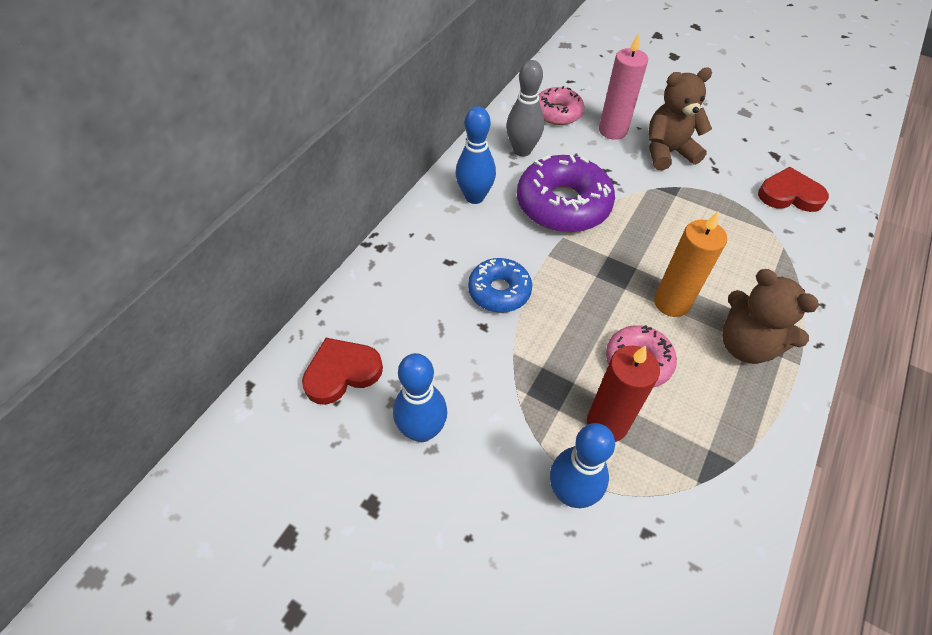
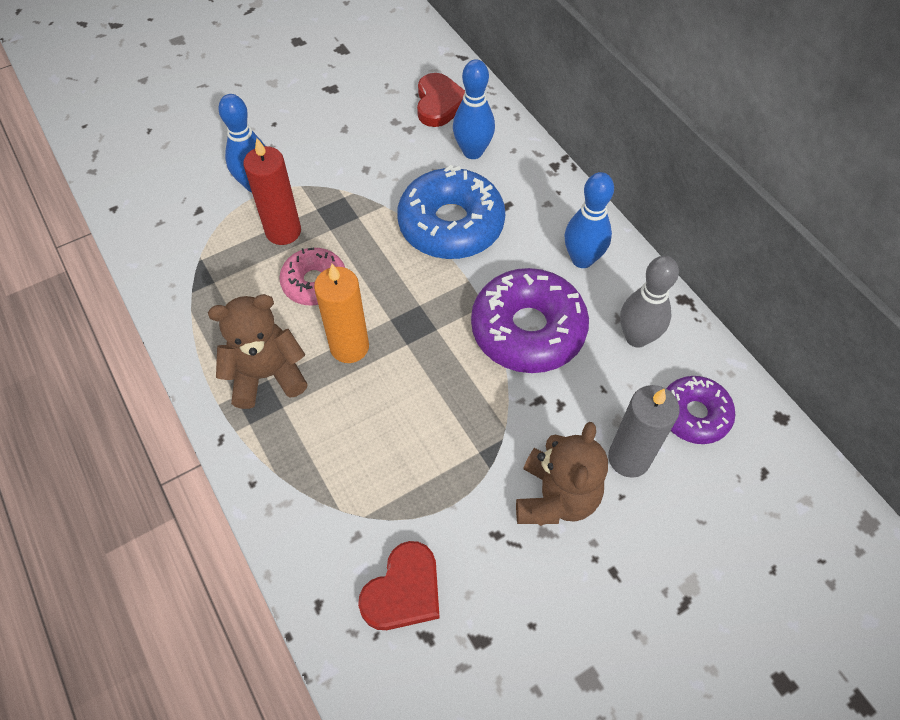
camera: 120 degrees right, 5 degrees up
blue bowling pin [393,353,447,442] -> blue bowling pin moved to [453,59,495,159]
blue donut [468,258,532,313] -> blue donut [397,165,505,259], size x1.69
pink donut [539,86,584,125] -> purple donut [666,376,736,444]
pink candle [599,33,648,140] -> grey candle [608,385,680,478]

